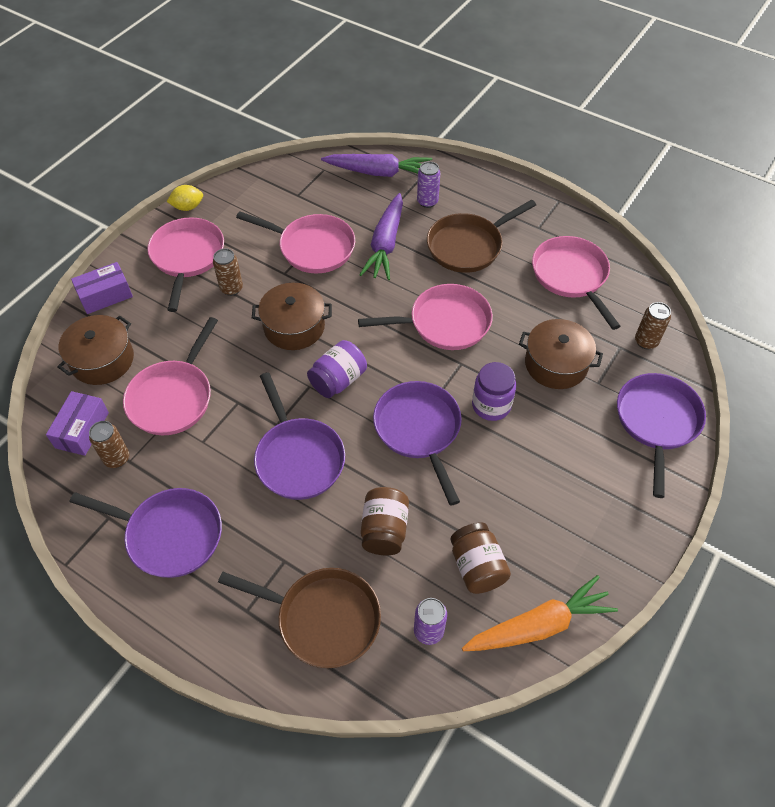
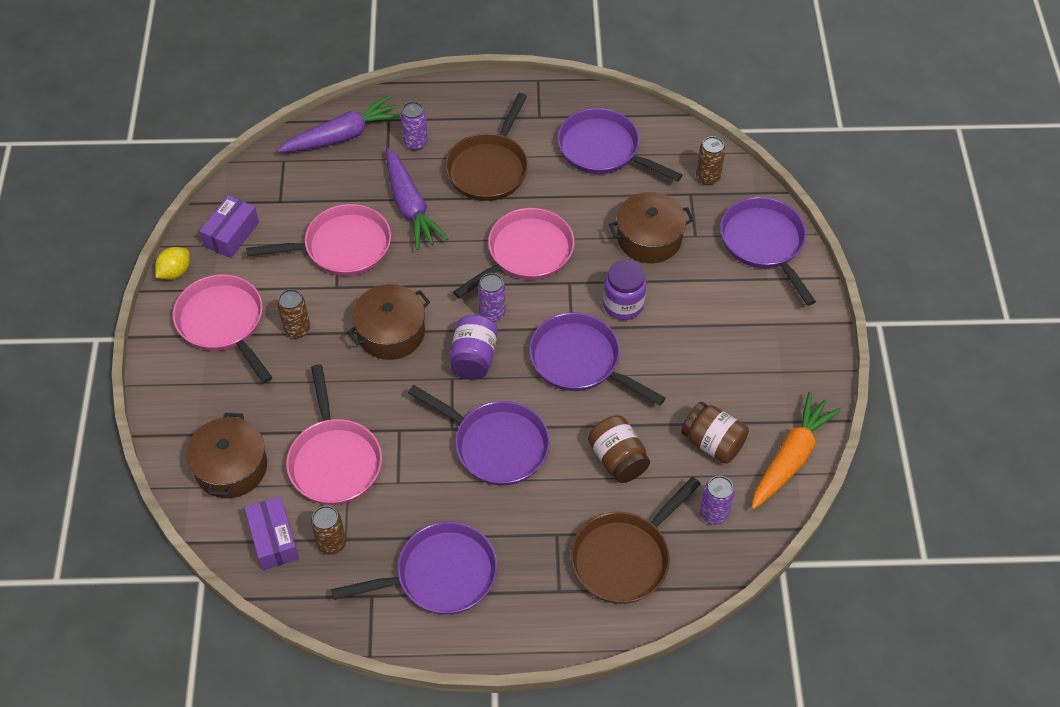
camera: 35 degrees left, 0 degrees up
purple box [71,262,133,314] -> purple box moved to [199,195,259,258]
brown pan [218,568,381,668] -> brown pan turned 150 degrees clockwise [571,477,701,604]
pink pan [532,236,621,330] -> purple pan [557,108,683,182]
none -> purple can [478,273,505,322]

